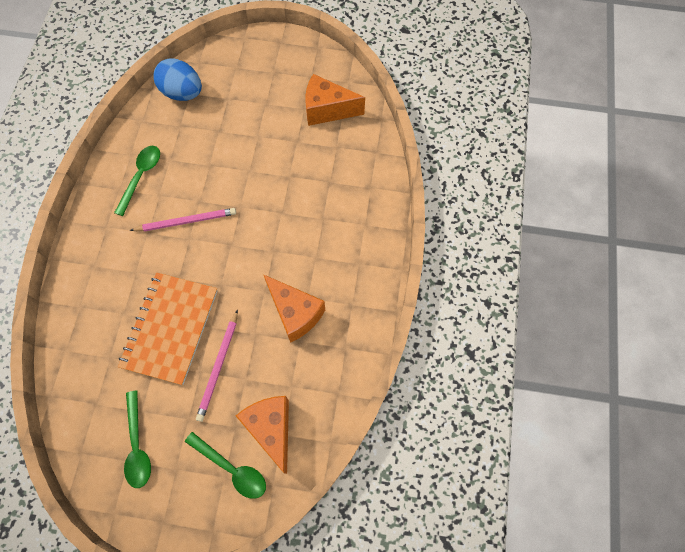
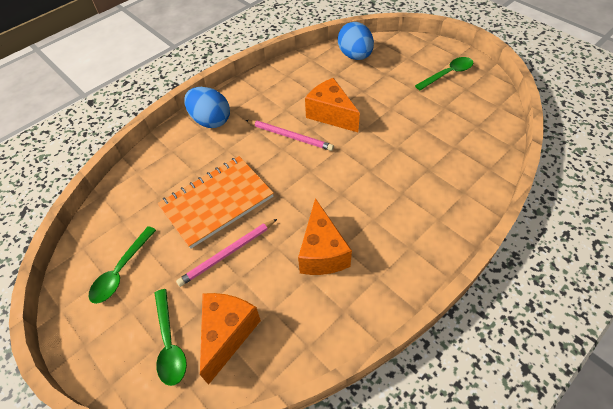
camera: 40 degrees right, 15 degrees down
green spoon [114,146,160,216] -> green spoon moved to [415,57,473,90]
orange cheese [305,74,365,126] -> orange cheese moved to [305,78,360,132]
none -> blue egg [184,87,230,128]

